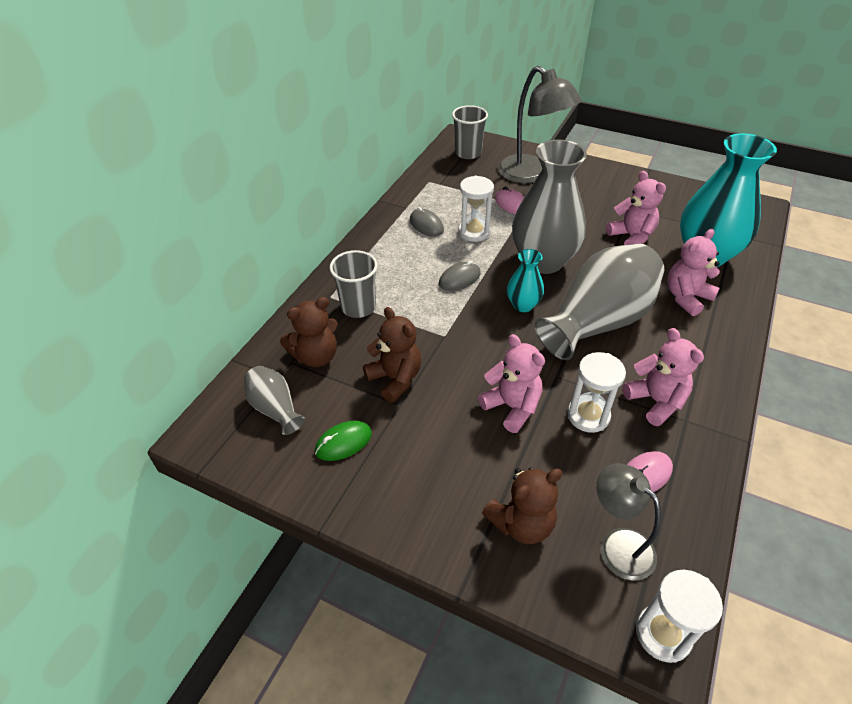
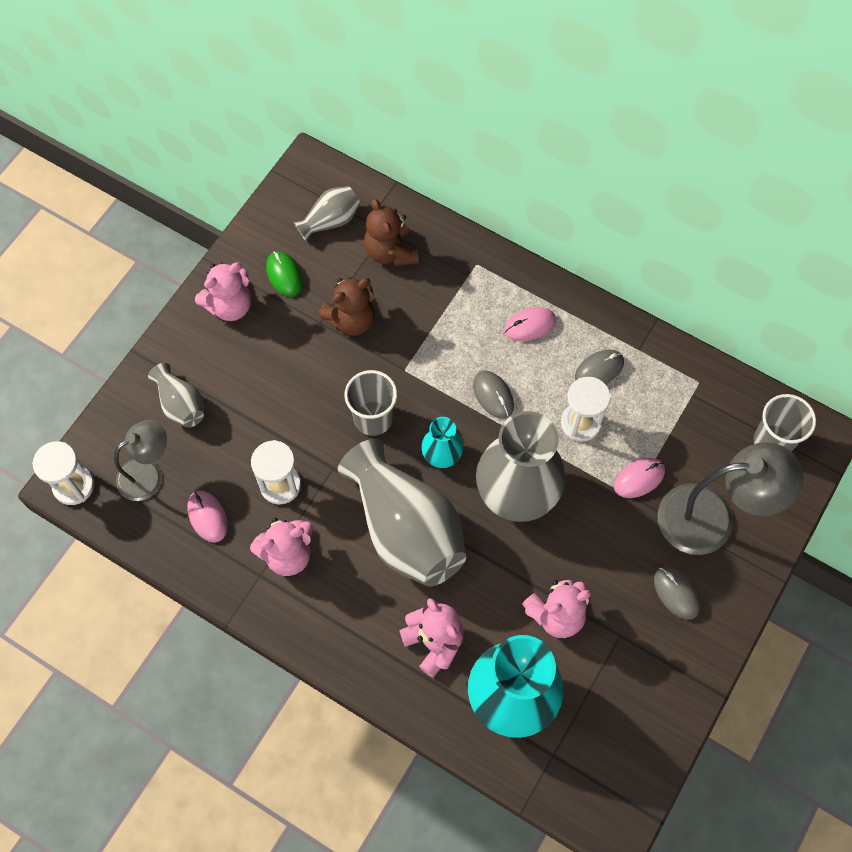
camera: 95 degrees right, 20 degrees up
grey cup [330,250,378,318] -> grey cup moved to [344,370,397,436]
pink teddy bear [478,334,545,433] -> pink teddy bear moved to [195,262,251,321]
brown teddy bear [482,467,562,544] -> grey vase [148,363,204,428]
grey lamp [497,66,582,183] -> grey lamp turned 150 degrees counterclockwise [658,442,803,555]
none -> pink mouse [504,307,556,341]
none -> grey mouse [654,567,700,620]

